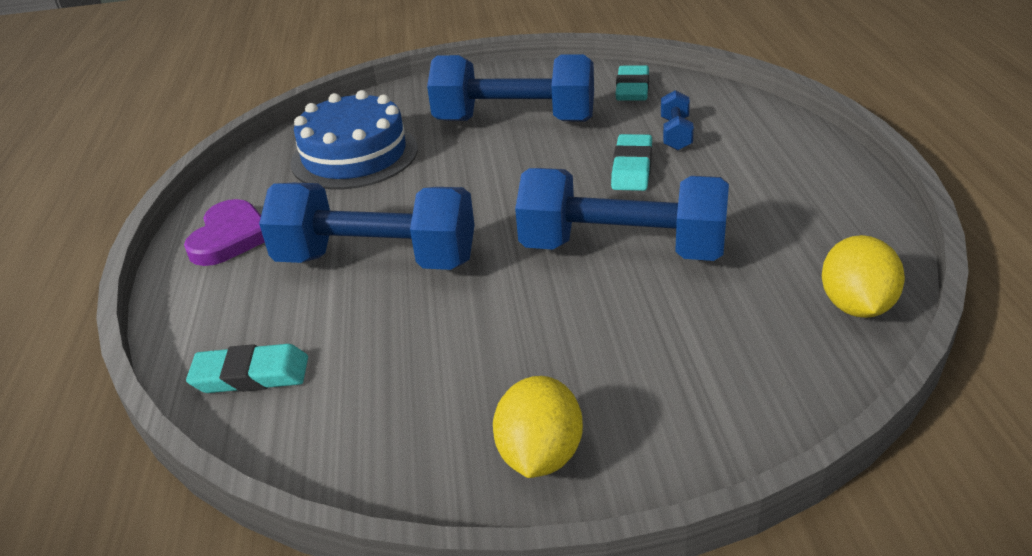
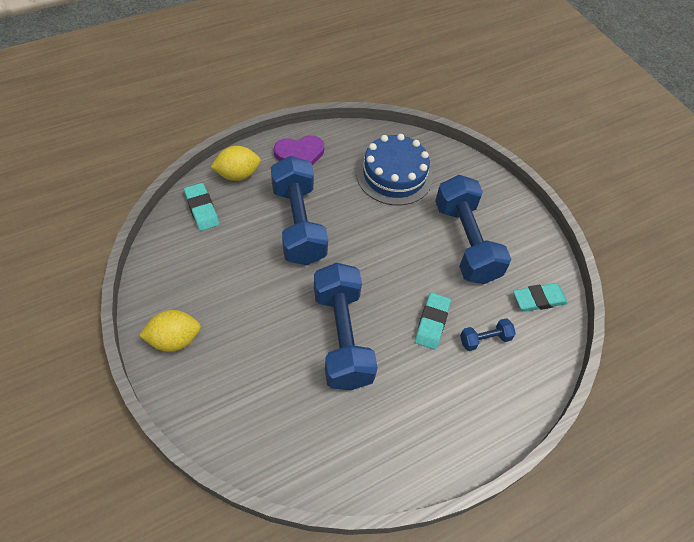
camera: 60 degrees right, 20 degrees up
turquoise eraser [611,134,652,191] -> turquoise eraser turned 60 degrees counterclockwise [415,293,451,350]
yellow lemon [822,235,905,318] -> yellow lemon moved to [211,146,261,181]

